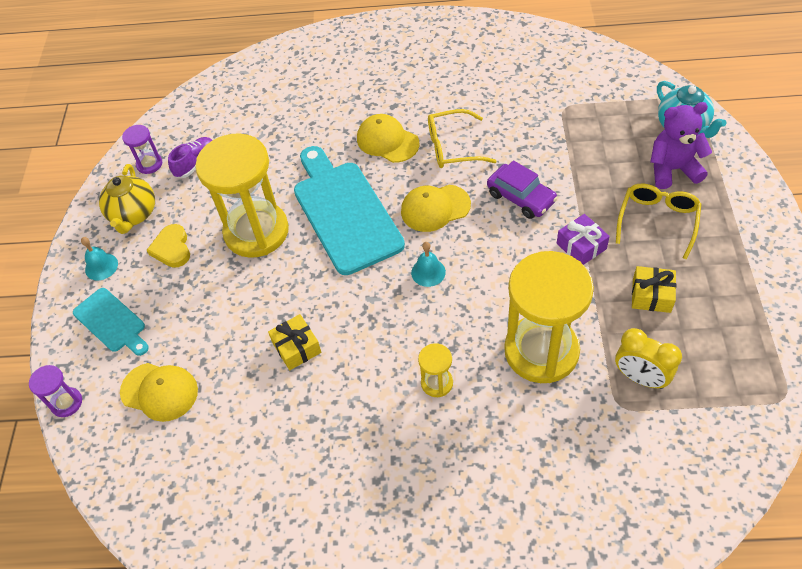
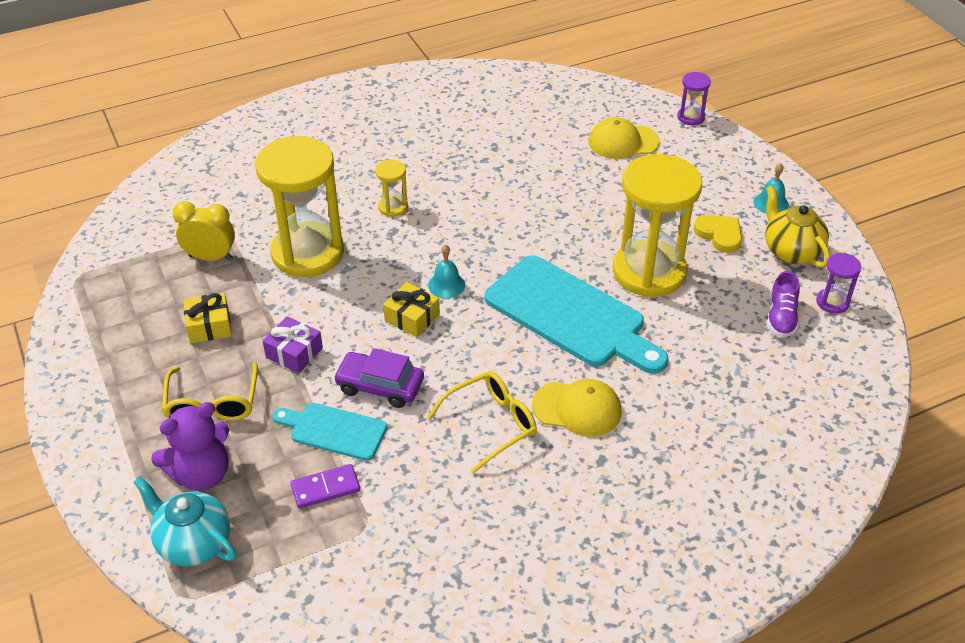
camera: 150 degrees right, 10 degrees down
turquoise cutting board [73,288,149,356] -> turquoise cutting board moved to [272,403,387,461]
yellow gift [268,314,321,370] -> yellow gift moved to [383,282,440,337]
yellow cap [401,185,471,232] -> none
none -> purple domino [291,464,360,508]

